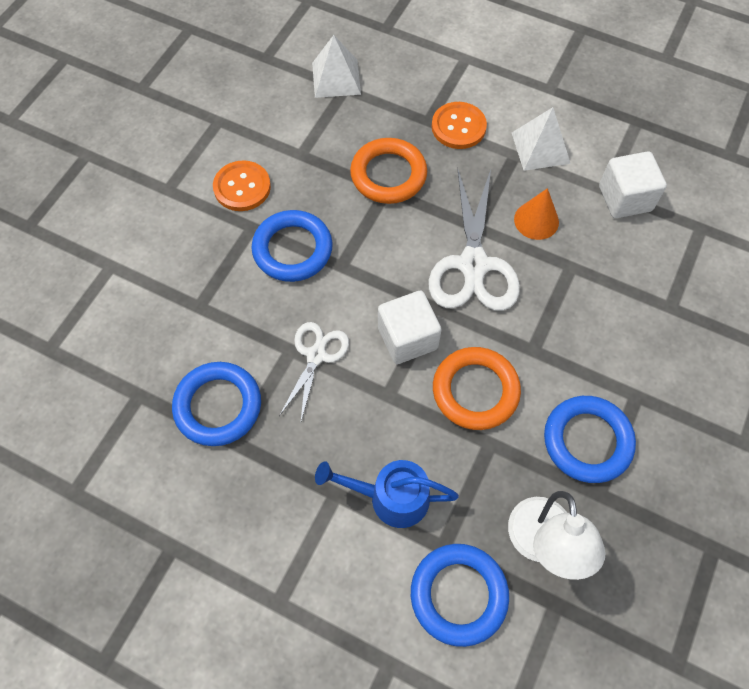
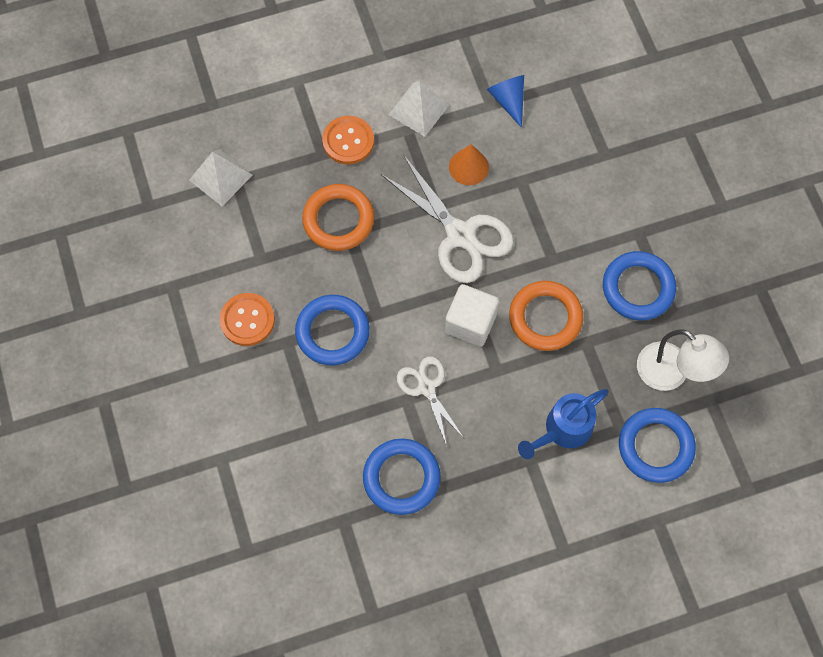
camera: 45 degrees left, 5 degrees up
white cube [599,151,667,218] -> blue cone [487,75,524,128]

